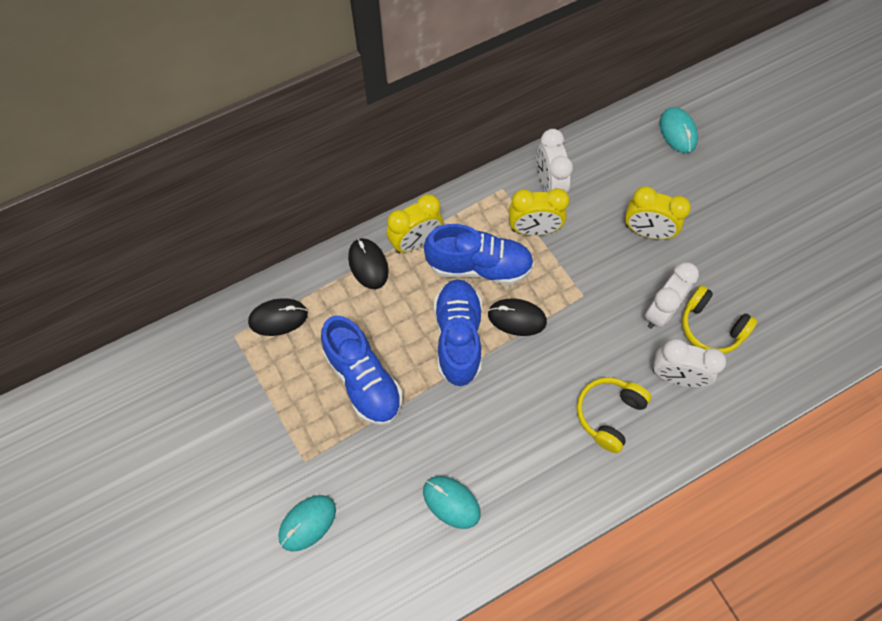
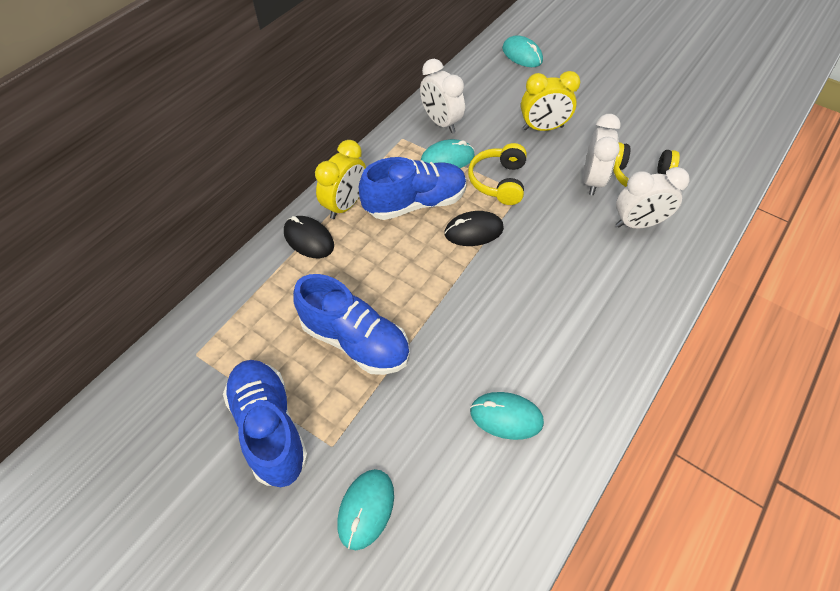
camera: 25 degrees left, 10 degrees down
black mouse [248,298,308,336] -> none
blue shoe [434,279,482,386] -> blue shoe moved to [223,360,308,487]
yellow clock [509,188,569,236] -> turquoise mouse [421,139,475,168]
yellow headphones [577,377,651,453] -> yellow headphones moved to [468,143,527,205]

